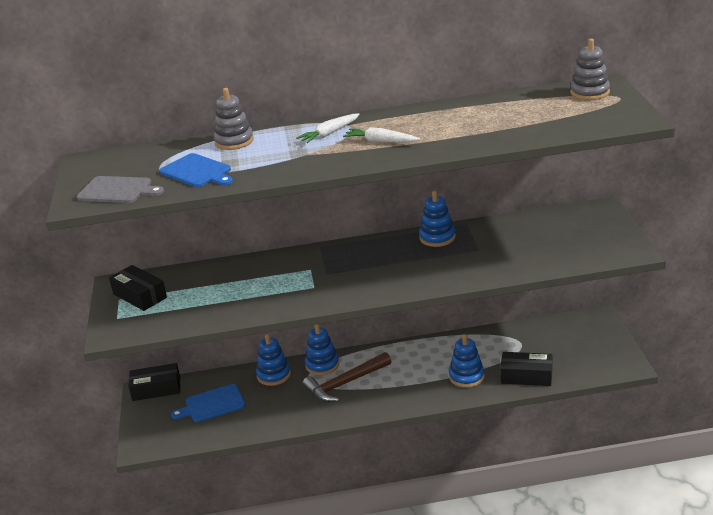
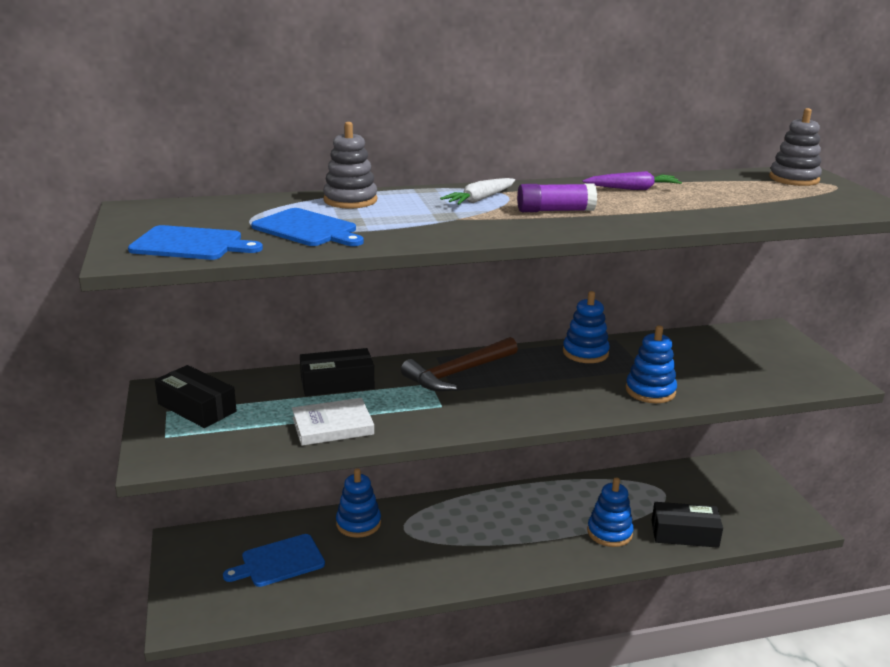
camera: 10 degrees left, 5 degrees down
grey cutting board [77,176,164,203] -> blue cutting board [128,225,263,260]
black box [128,363,180,401] -> black box moved to [300,348,374,396]
brown hammer [302,352,391,403] -> brown hammer moved to [401,337,518,391]
blue stacking toy [305,324,339,375] -> blue stacking toy moved to [626,325,677,403]
white carrot [343,127,420,143] -> purple glue stick [517,183,597,212]
none -> white book [292,398,374,446]
none -> purple carrot [582,171,682,190]

